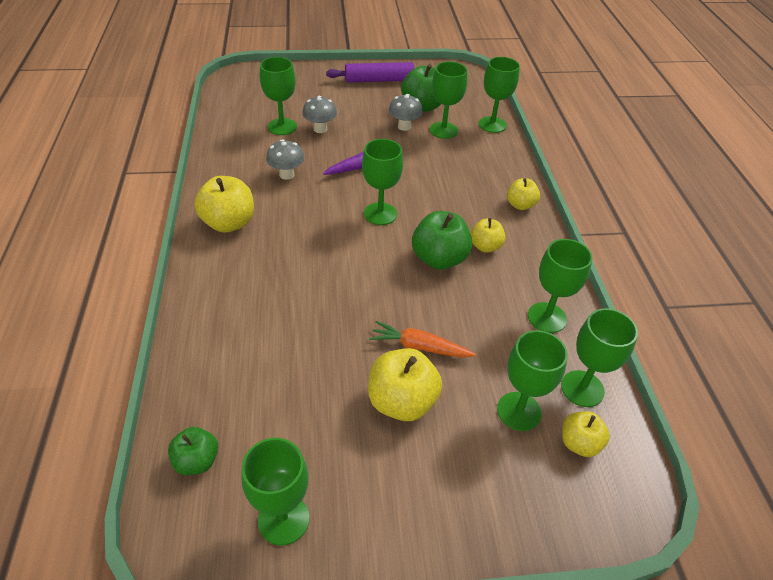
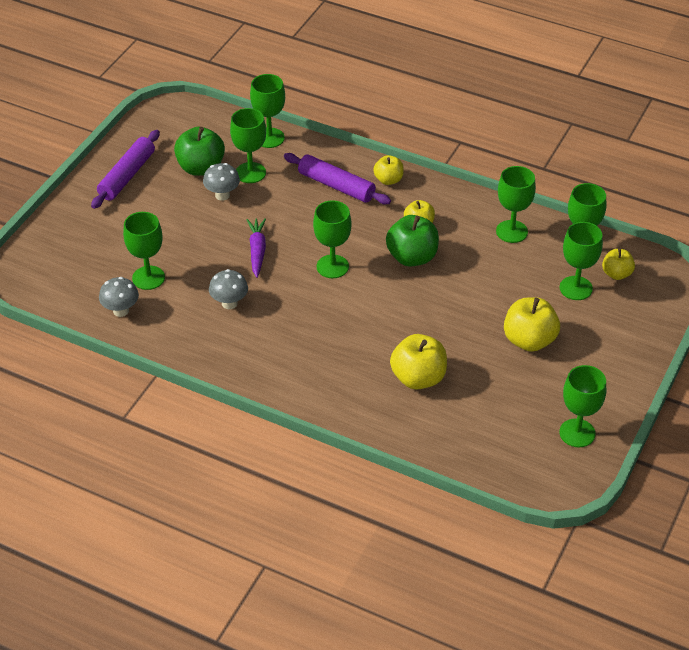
camera: 55 degrees left, 0 degrees up
green apple [168,427,218,475] -> none
yellow apple [194,176,254,232] -> yellow apple moved to [390,334,447,390]
grey mushroom [302,96,337,133] -> grey mushroom moved to [99,277,139,317]
orange carrot [369,321,476,358] -> none
none -> purple rolling pin [284,153,391,204]

